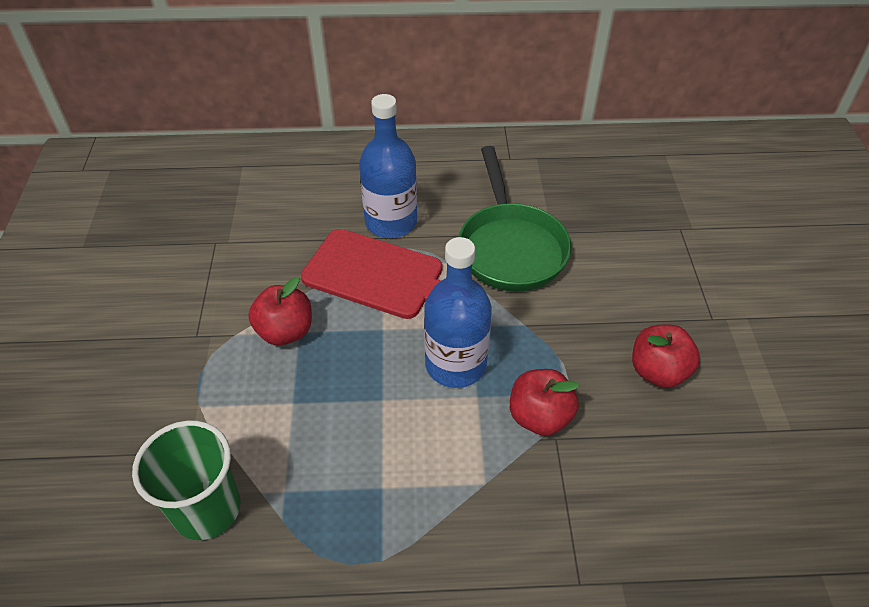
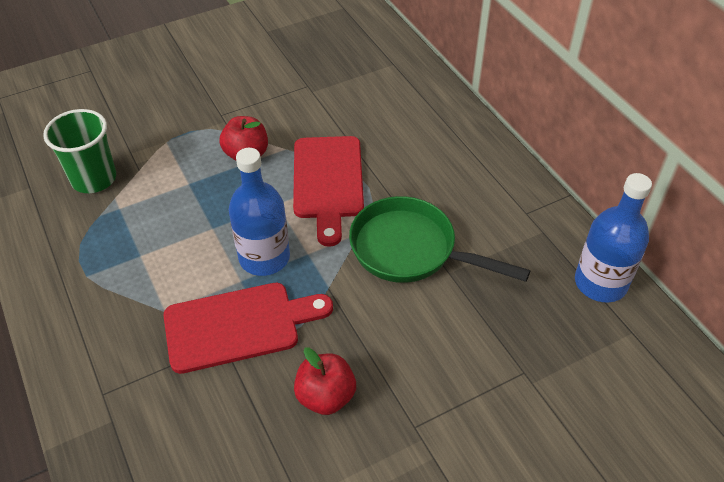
camera: 65 degrees right, 0 degrees up
blue bottle [359,94,417,238] -> blue bottle moved to [575,173,652,302]
green pan [459,146,571,292] -> green pan turned 60 degrees clockwise [349,196,530,283]
red apple [510,369,579,436] -> red cutting board [163,283,333,374]

